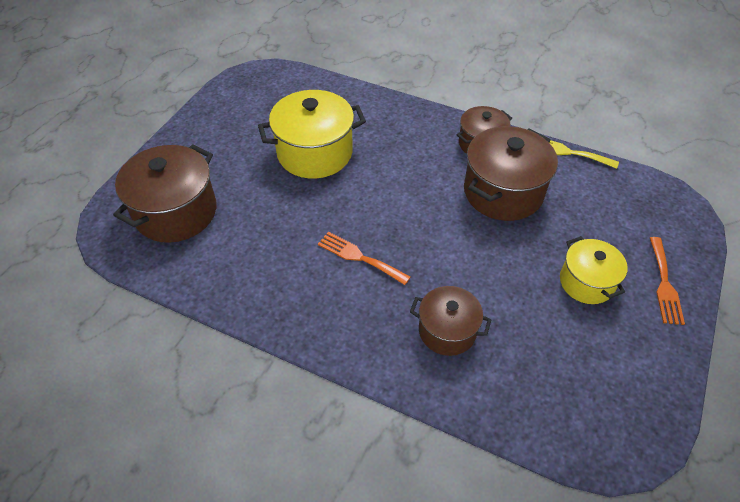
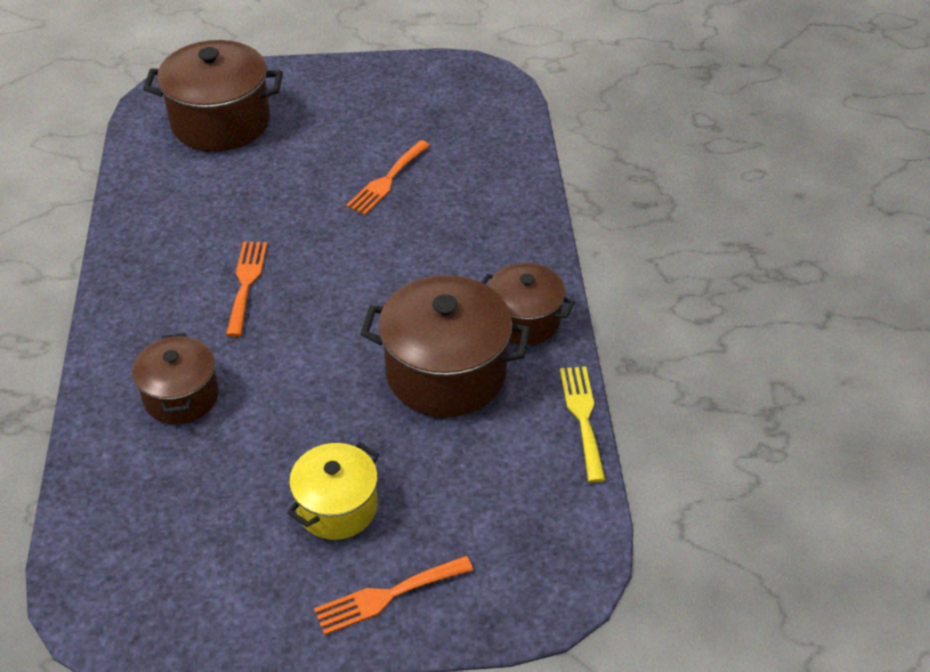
camera: 60 degrees right, 5 degrees down
yellow pot [258,90,366,178] -> orange fork [346,140,430,215]

